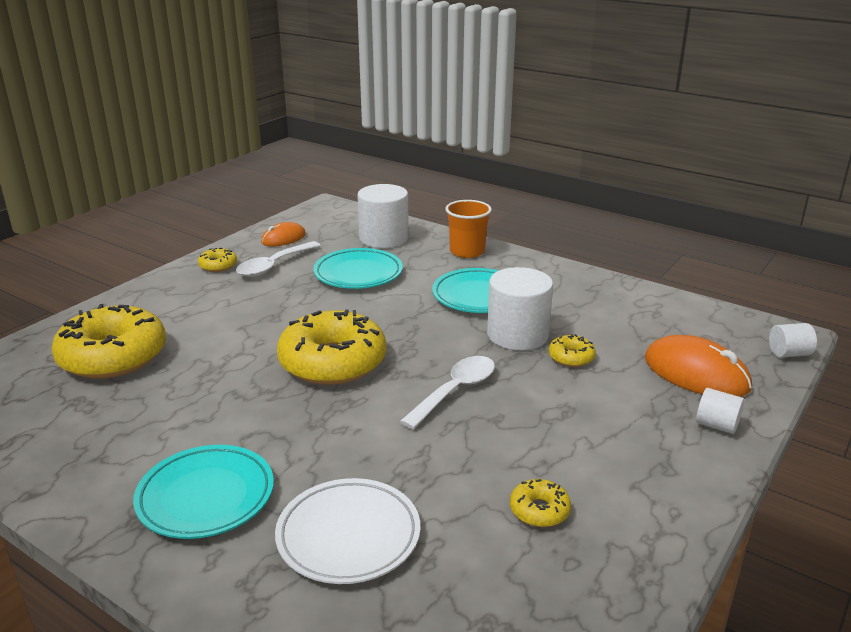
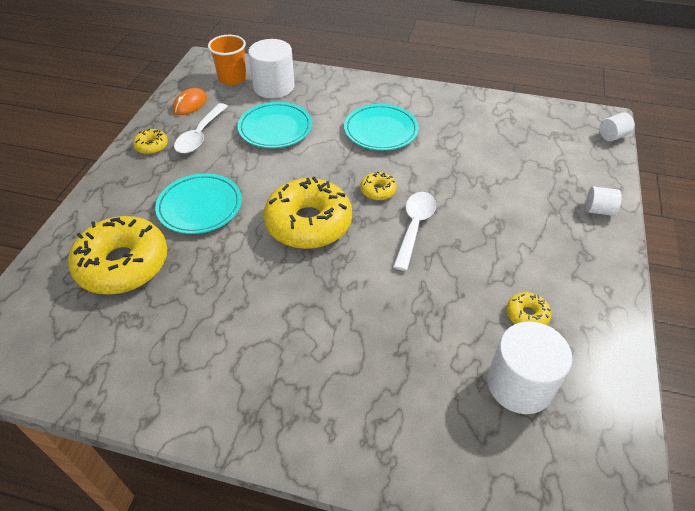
camera: 20 degrees left, 20 degrees up
turquoise plate [133,445,274,539] -> turquoise plate moved to [155,173,242,234]
white plate [275,478,420,584] -> none
orange cup [445,200,492,258] -> orange cup moved to [208,35,246,85]
white cylinder [487,267,553,350] -> white cylinder moved to [487,321,572,414]
yellow donut [548,334,596,367] -> yellow donut moved to [360,171,397,200]
orange mouse [645,335,752,397] -> none

